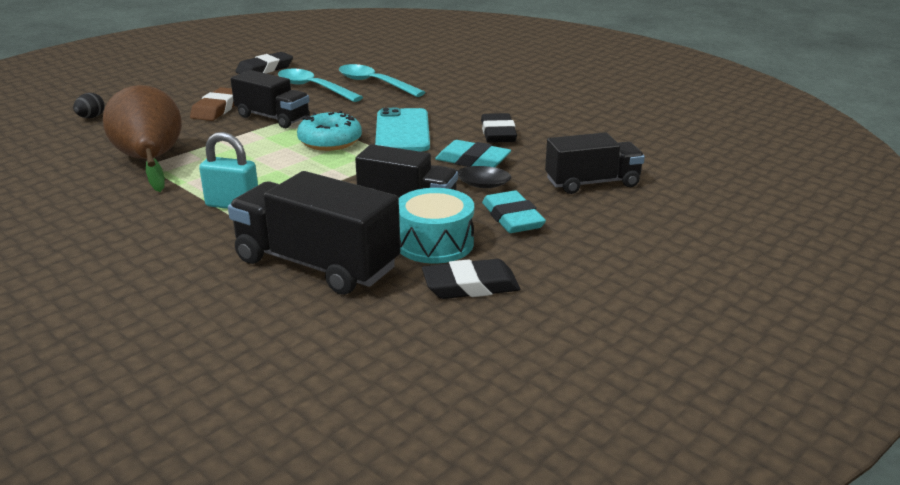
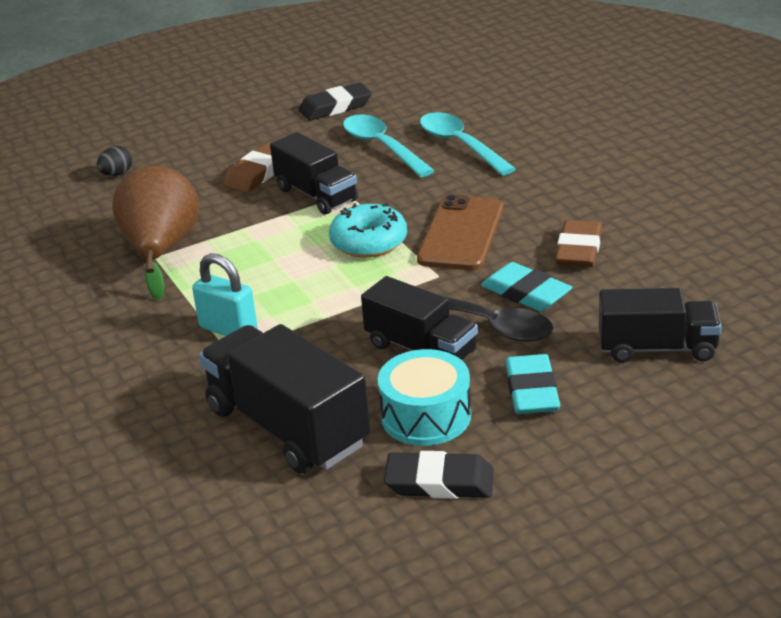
camera: 20 degrees right, 5 degrees up
turquoise phone [375,108,430,151] -> brown phone [417,195,503,270]
black eraser [481,113,517,143] -> brown eraser [555,220,602,267]

